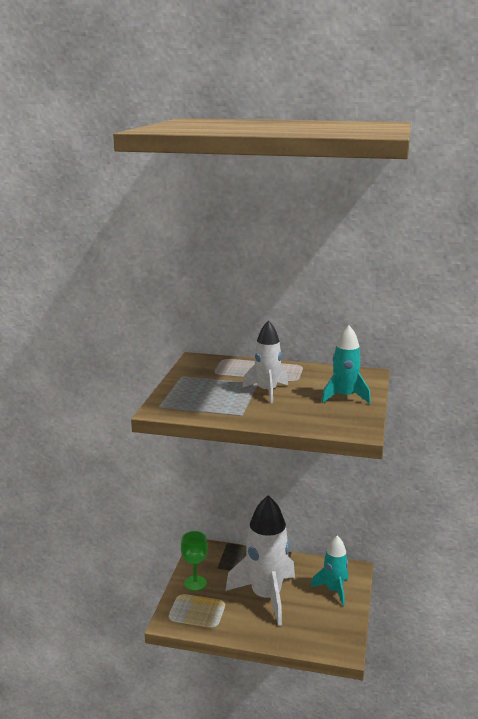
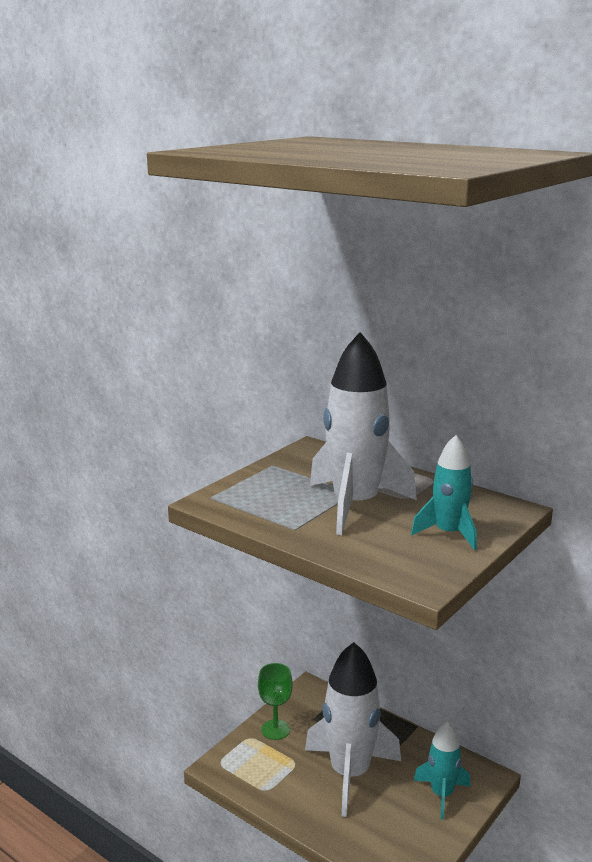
camera: 25 degrees right, 0 degrees up
white rocket [242,320,288,403] -> white rocket [310,332,417,535], size x1.78

